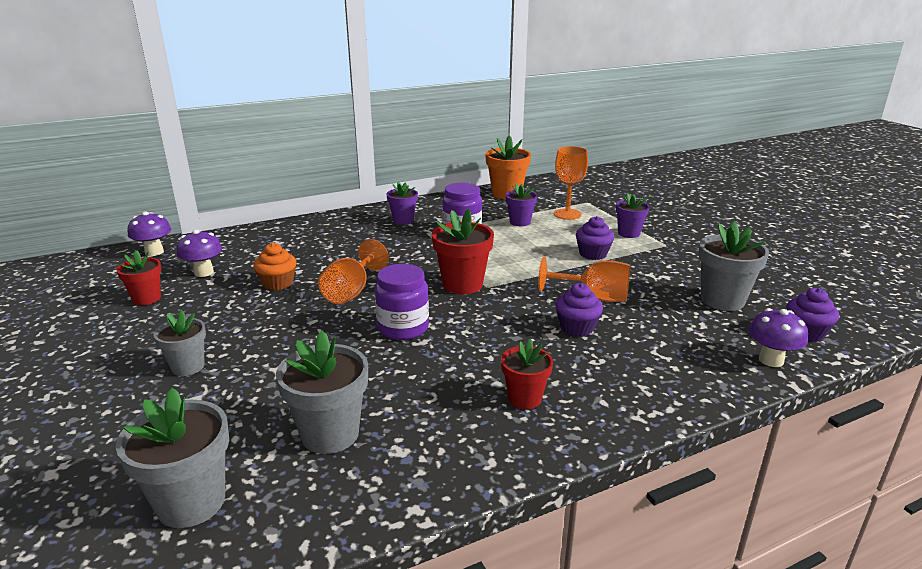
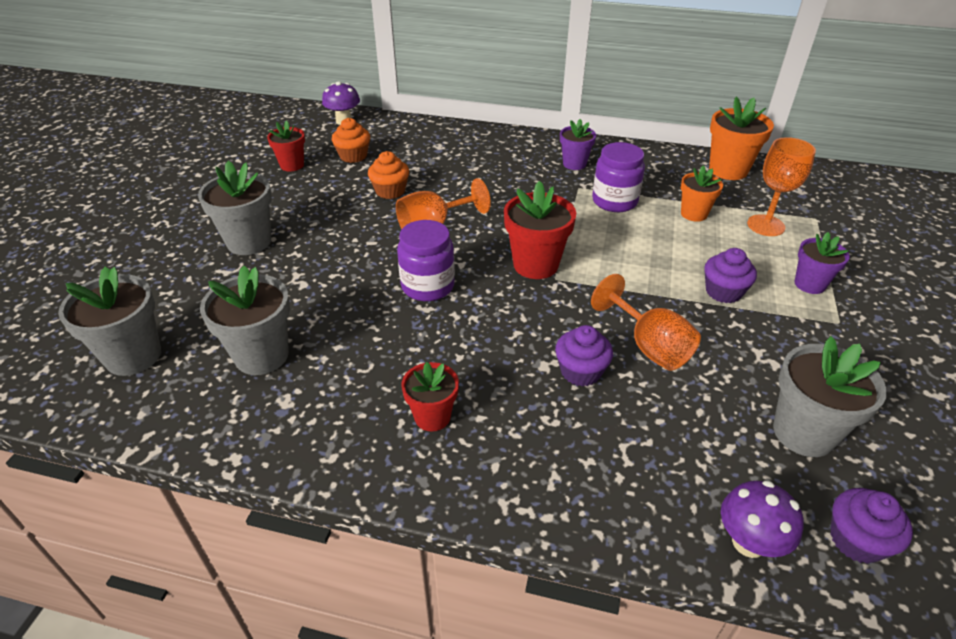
camera: 40 degrees right, 15 degrees up
grey flower pot [153,310,206,376] -> grey flower pot [198,161,272,255], size x1.59
purple mushroom [177,230,222,277] -> orange cupcake [332,118,370,163]
purple flower pot [506,184,537,226] -> orange flower pot [681,166,723,222]

